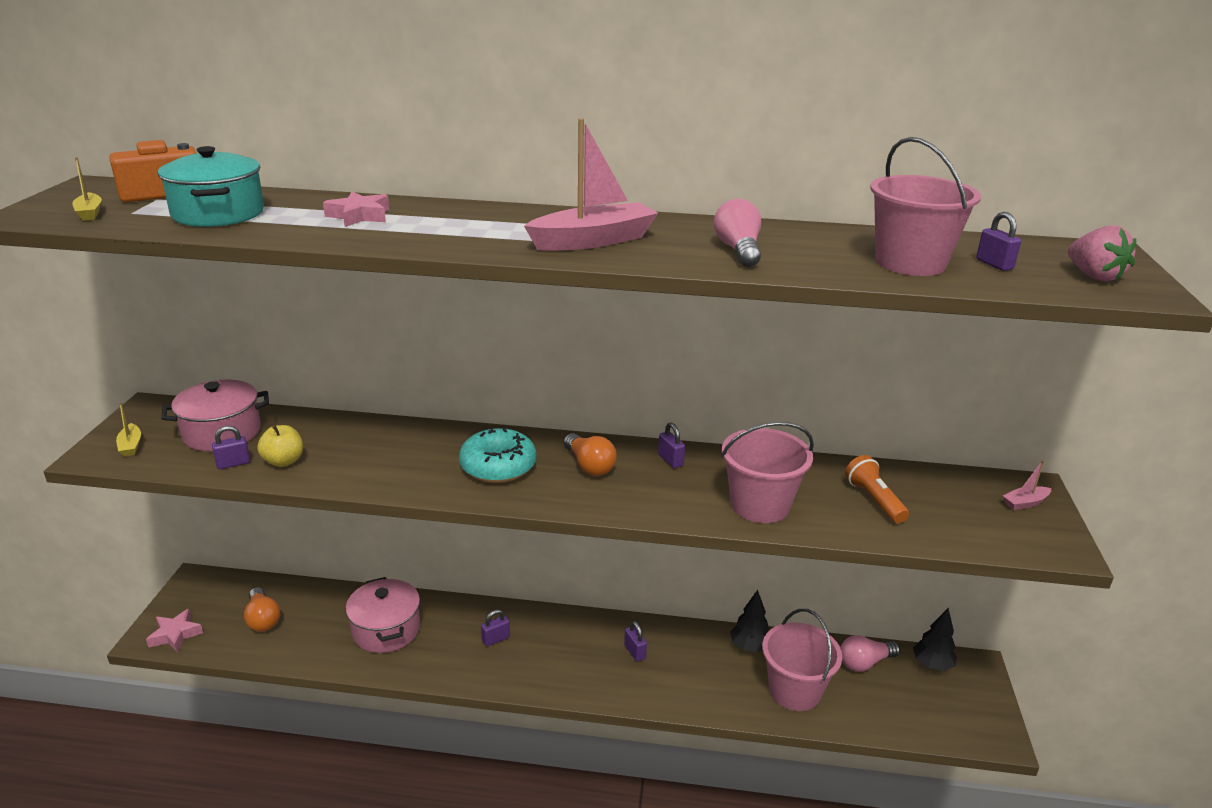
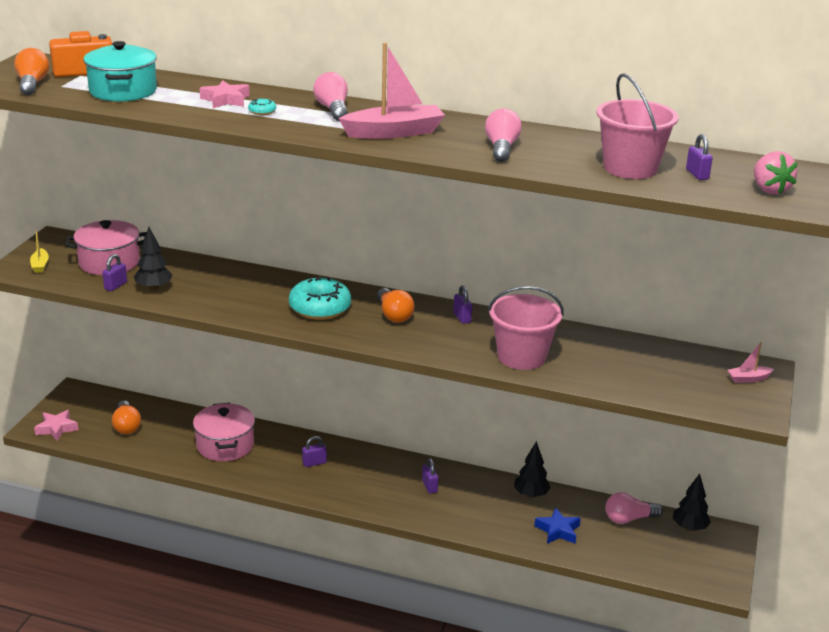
camera: 10 degrees right, 0 degrees up
yellow boat [72,157,102,221] -> orange light bulb [14,48,49,95]
purple padlock [212,426,250,469] -> purple padlock turned 45 degrees counterclockwise [102,254,127,291]
yellow apple [257,425,303,467] -> black tree [134,227,173,290]
pink bucket [762,609,842,711] -> blue star [534,508,581,544]
orange flashlight [845,455,909,523] -> none
none -> turquoise donut [248,99,276,115]
none -> pink light bulb [313,72,348,121]

